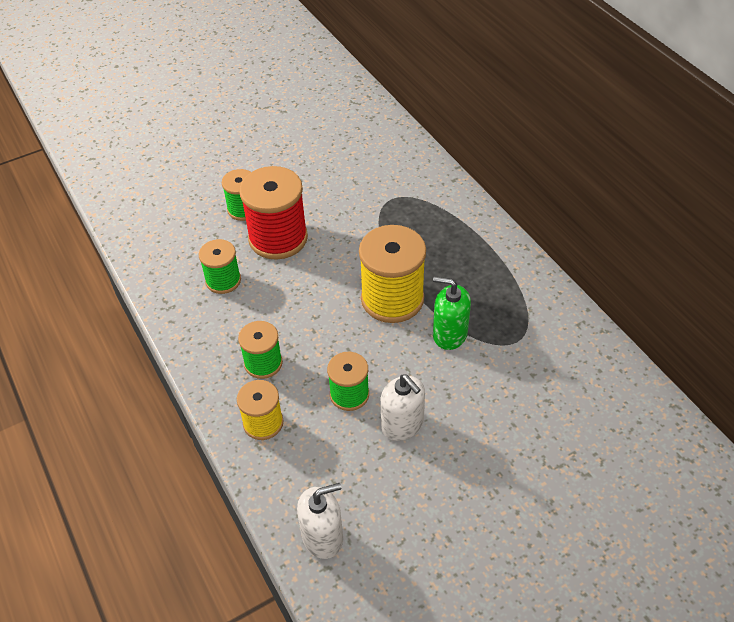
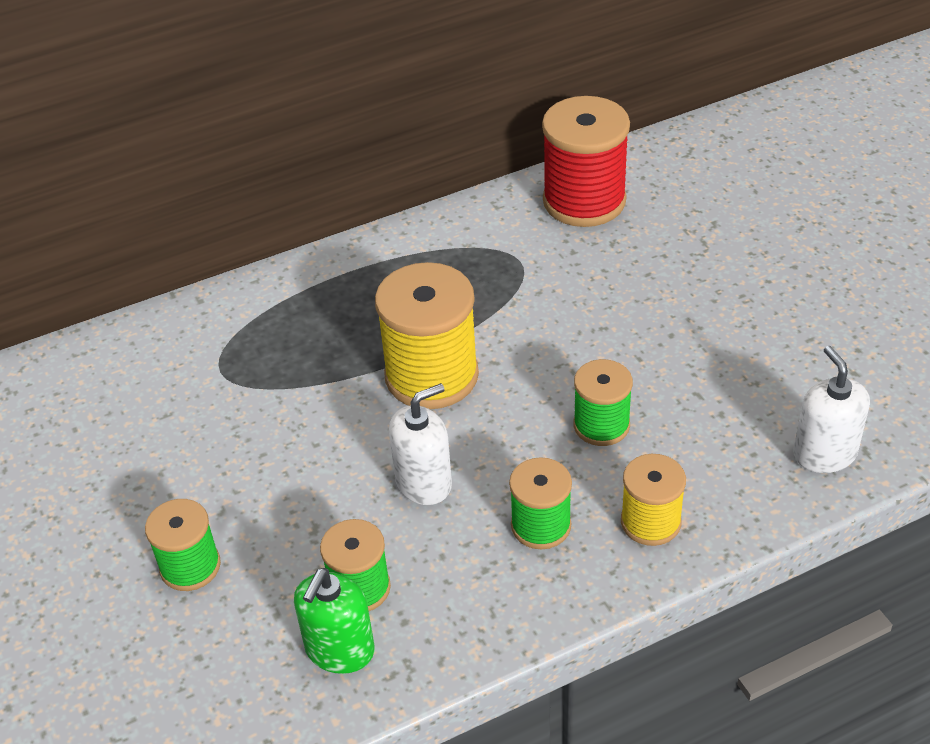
camera: 85 degrees left, 5 degrees down
red spool [239,166,308,260] -> red spool moved to [542,96,630,227]
white soap dispenser [381,374,425,441] -> white soap dispenser moved to [389,383,452,505]
green soap dispenser [433,276,471,350] -> green soap dispenser moved to [294,568,375,674]

